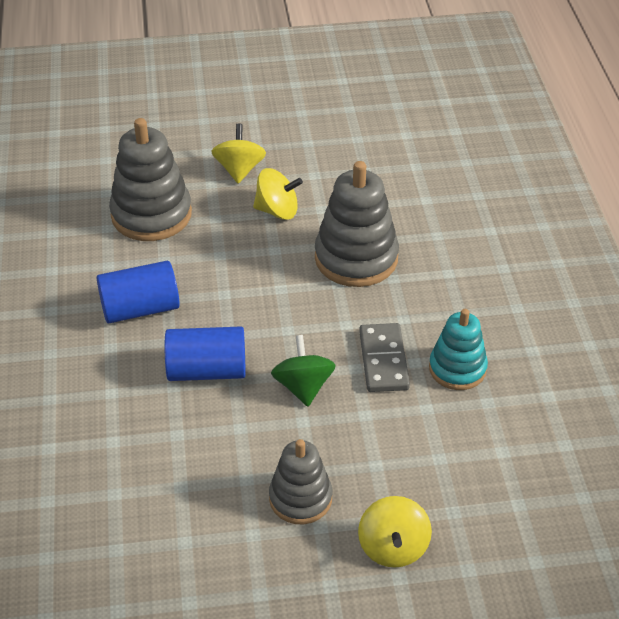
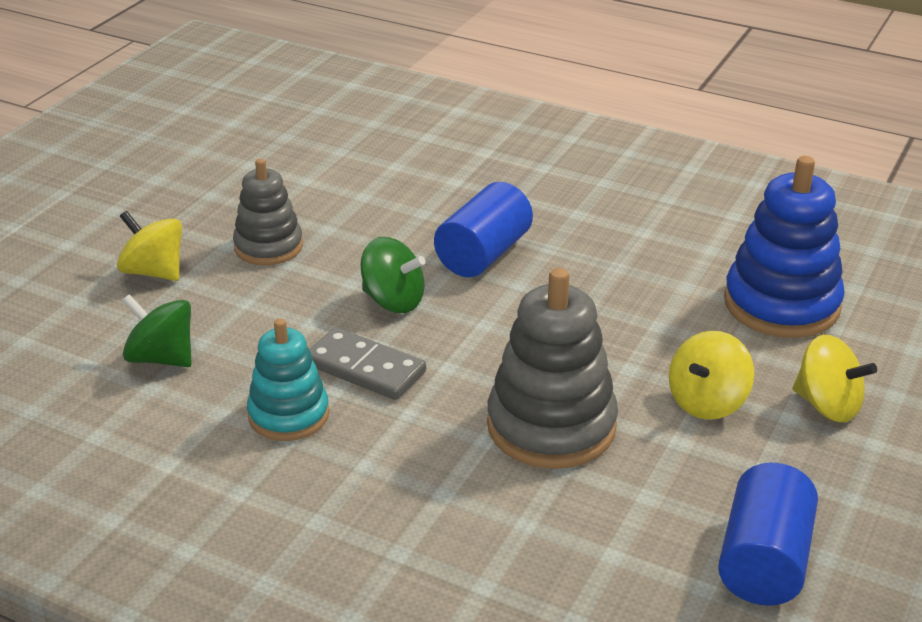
camera: 125 degrees right, 10 degrees down
blue cylinder [97,261,180,323] -> blue cylinder moved to [718,463,818,606]
grey stacking toy [109,118,192,241] -> blue stacking toy [724,156,845,338]
none -> green spinning top [122,294,192,367]

